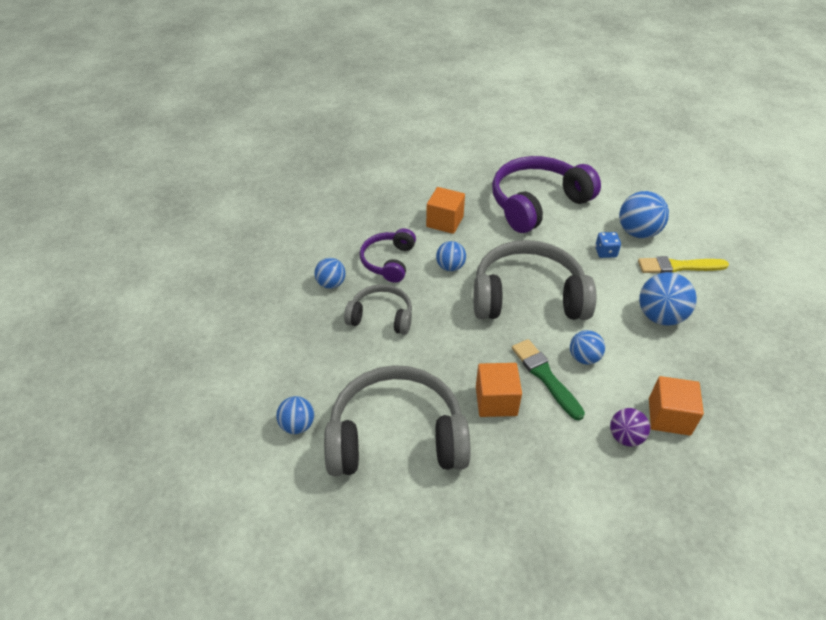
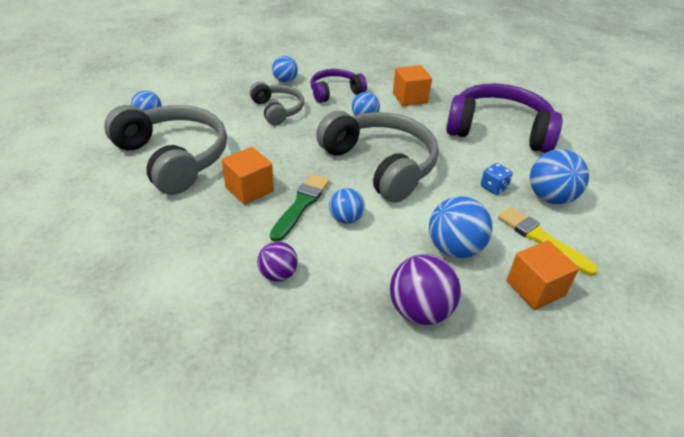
camera: 50 degrees right, 5 degrees down
orange cube [649,376,704,436] -> orange cube moved to [507,240,579,310]
none -> purple ball [390,254,461,325]

